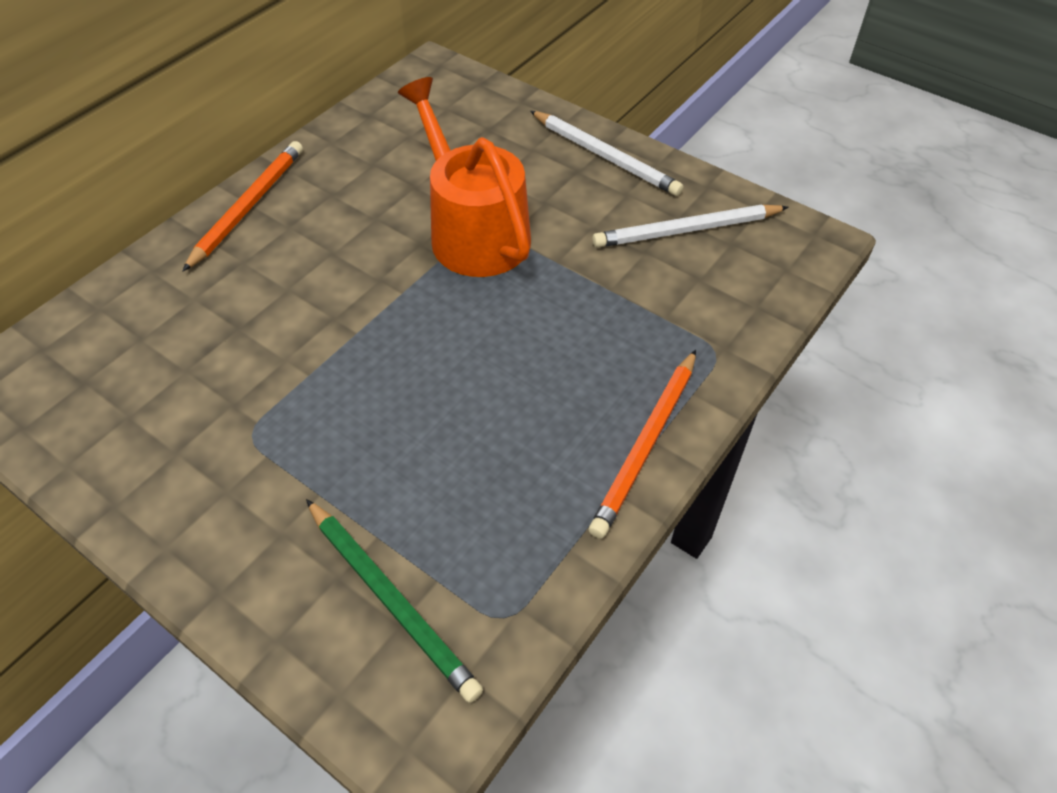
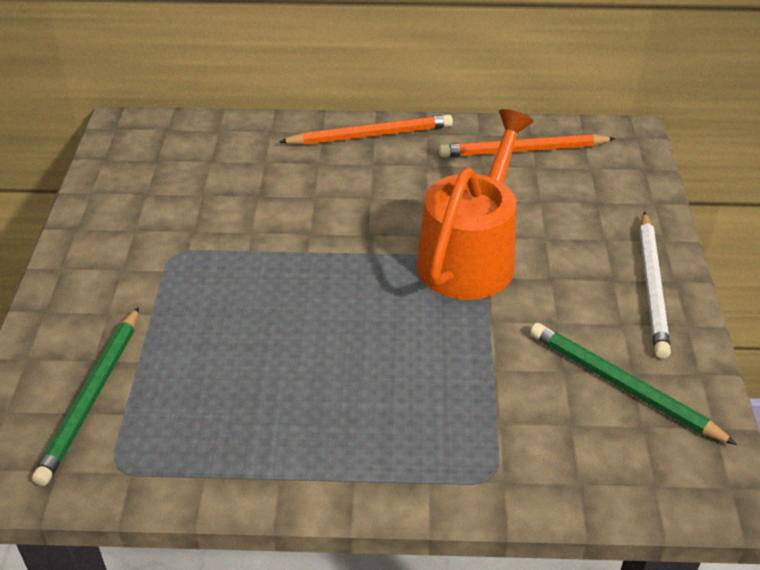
camera: 55 degrees right, 10 degrees down
orange pencil [589,350,696,539] -> orange pencil moved to [439,134,616,157]
white pencil [592,205,789,248] -> green pencil [530,323,737,445]

